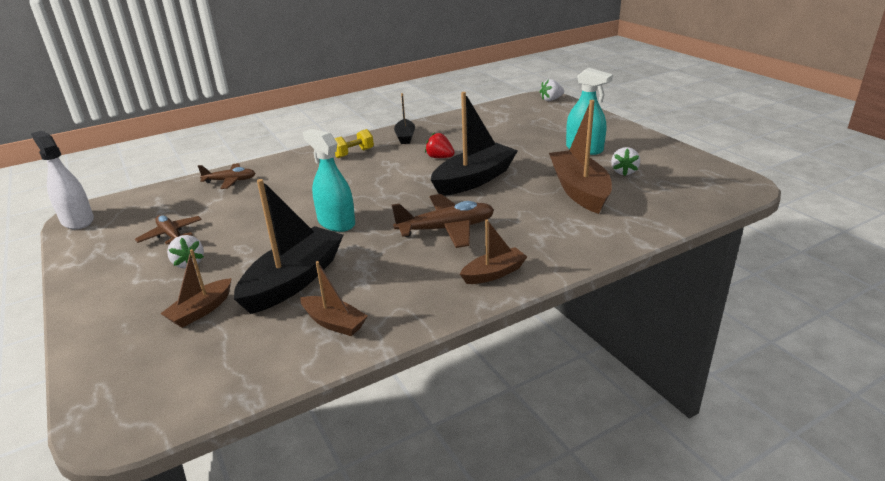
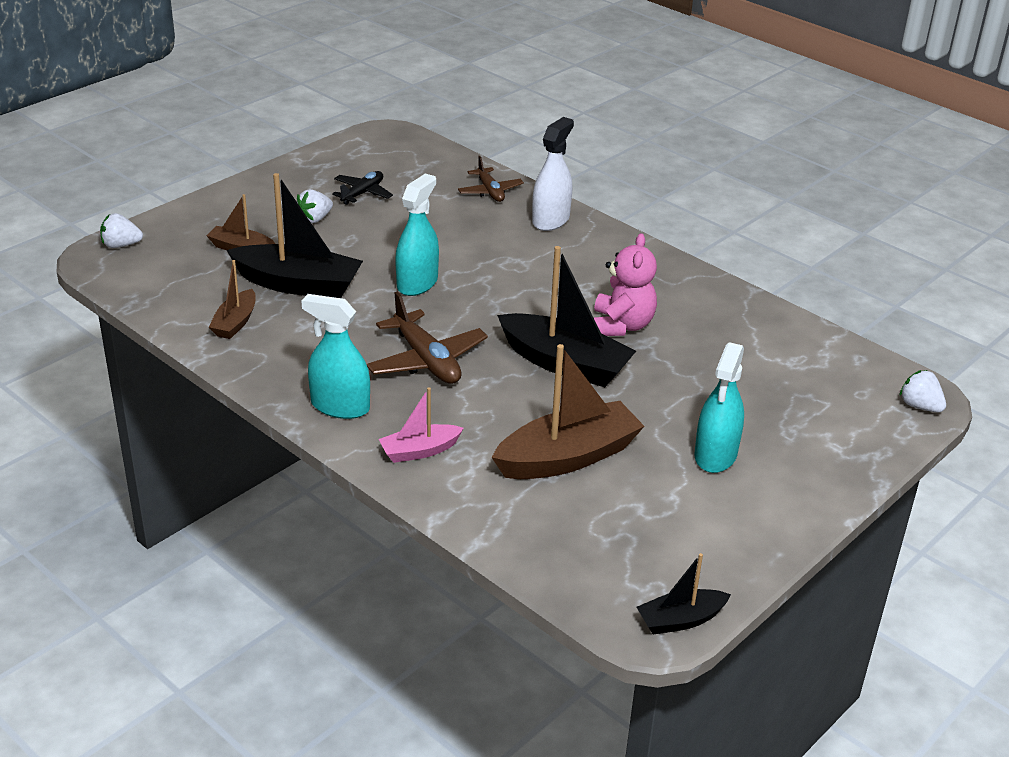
camera: 70 degrees right, 5 degrees up
white spray bottle [31,131,94,229] -> white spray bottle moved to [532,117,574,231]
brown plane [135,215,202,245] -> black plane [332,171,393,205]
yellow dumbbell [335,129,374,158] -> none
black boat [394,93,415,144] -> black boat moved to [637,553,731,634]
red strawberry [425,132,455,158] -> pink teddy bear [594,233,657,336]
brown boat [460,220,527,284] -> turquoise spray bottle [302,294,370,419]
white strawberry [611,147,640,176] -> white strawberry moved to [100,213,143,248]
none -> pink boat [379,387,464,463]

